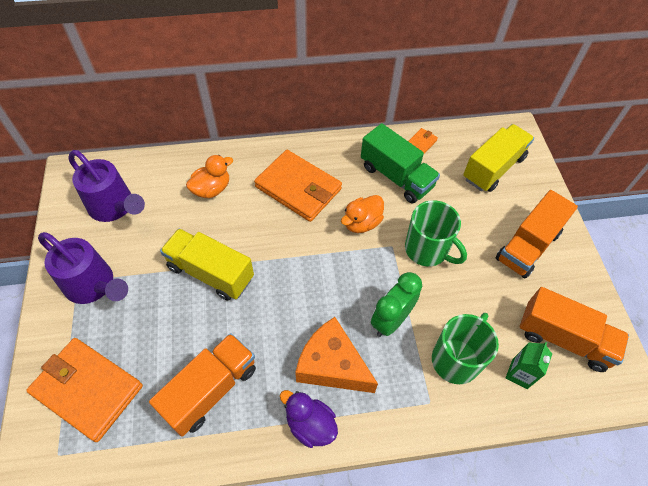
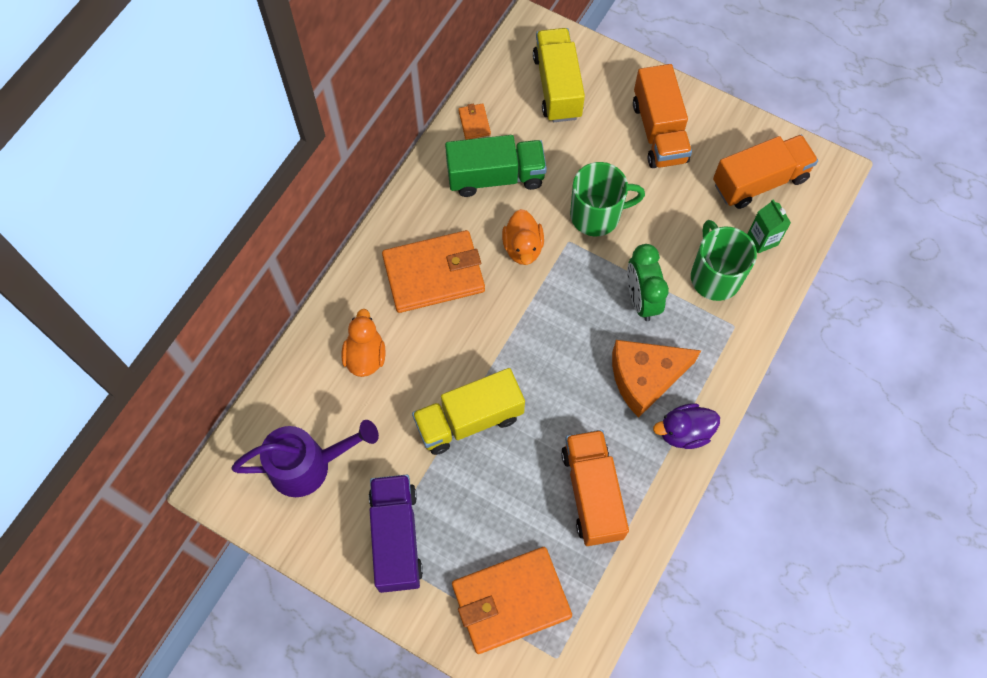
camera: 50 degrees left, 10 degrees up
purple watering can [38,232,128,304] -> purple truck [369,475,423,593]

